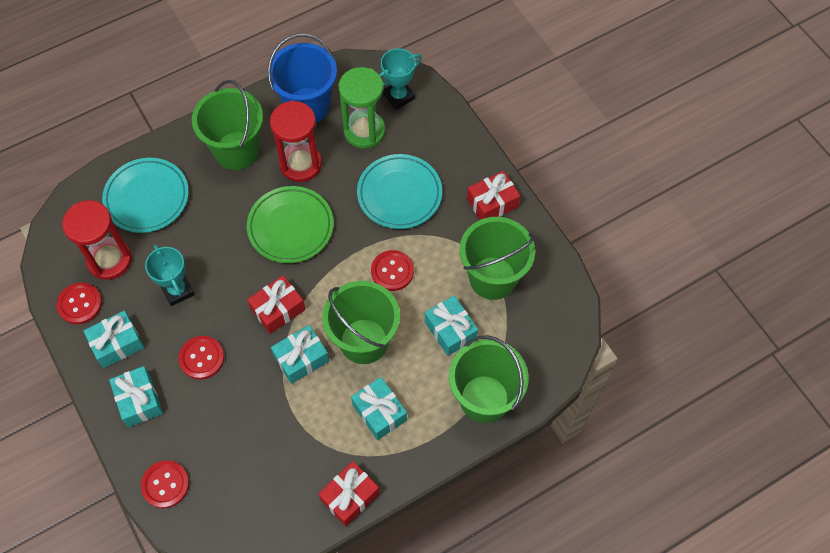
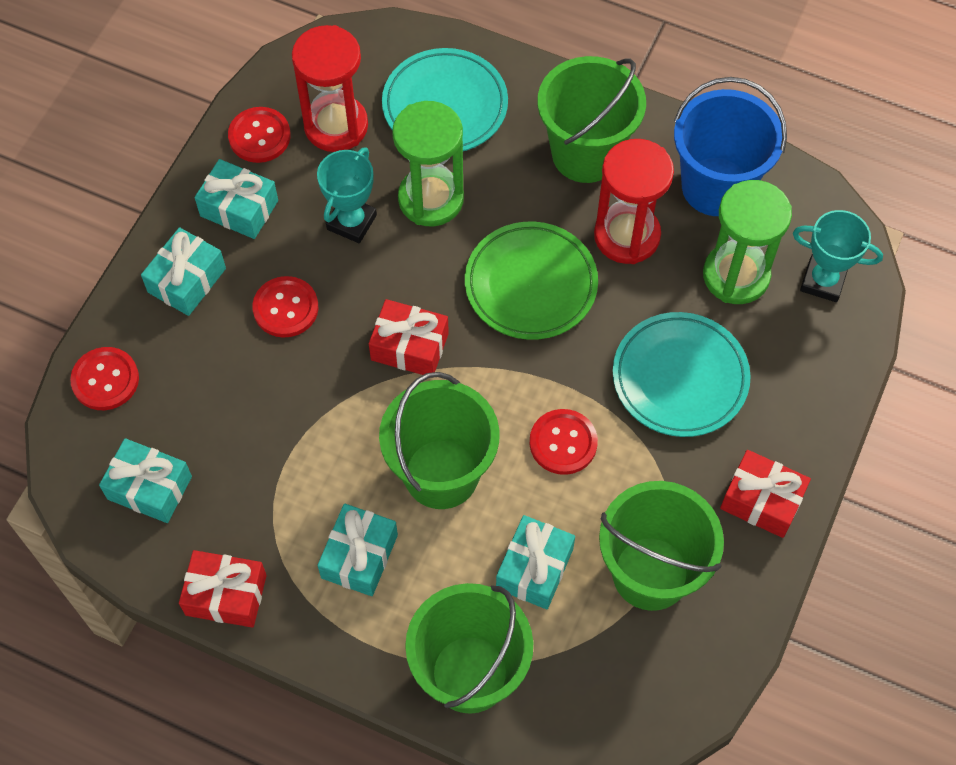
camera: 55 degrees right, 0 degrees up
turquoise gift [271,325,329,384] -> turquoise gift moved to [99,438,192,523]
none -> green hourglass [392,101,464,227]

